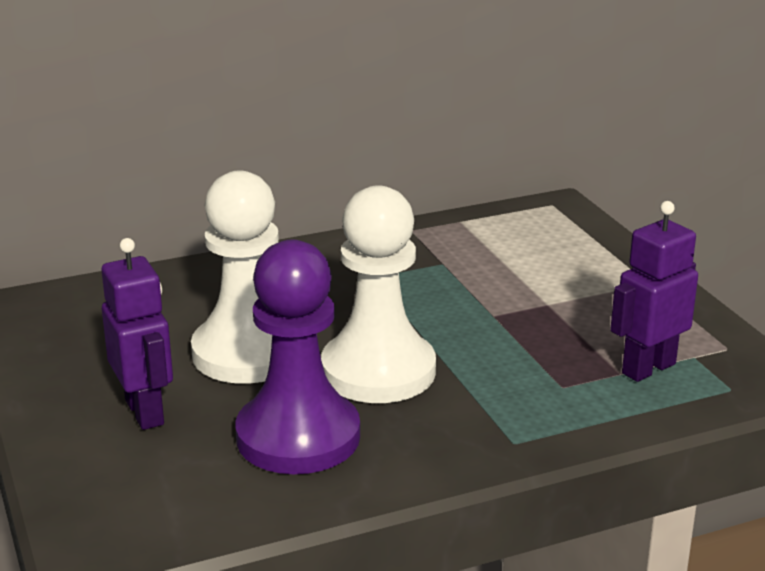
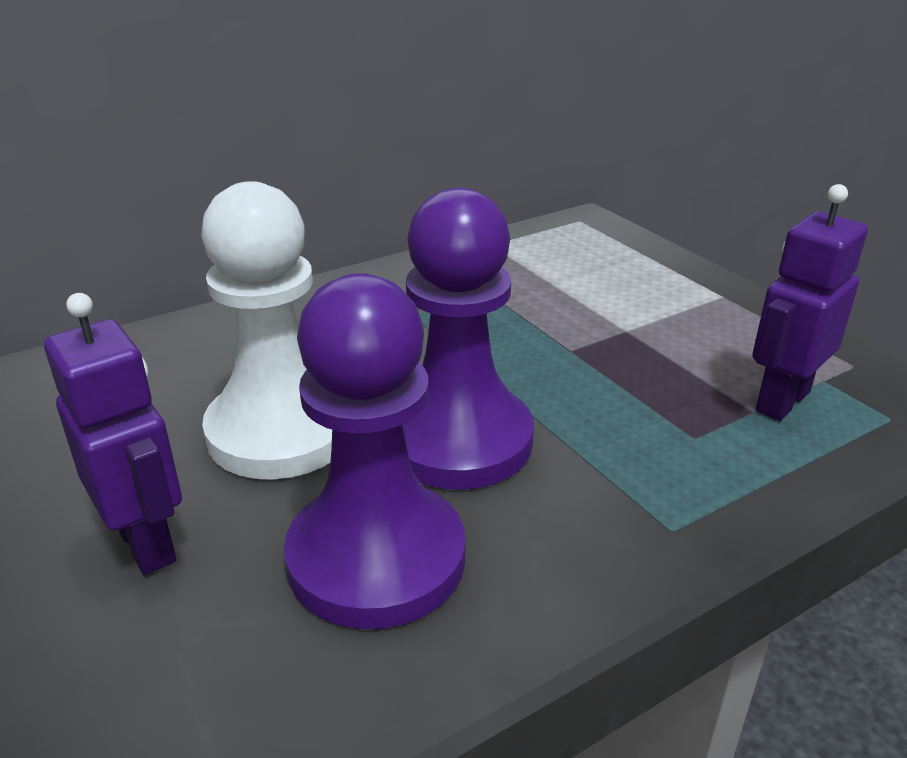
camera: 10 degrees left, 5 degrees up
white pawn [321,185,436,403] -> purple pawn [402,188,534,490]

